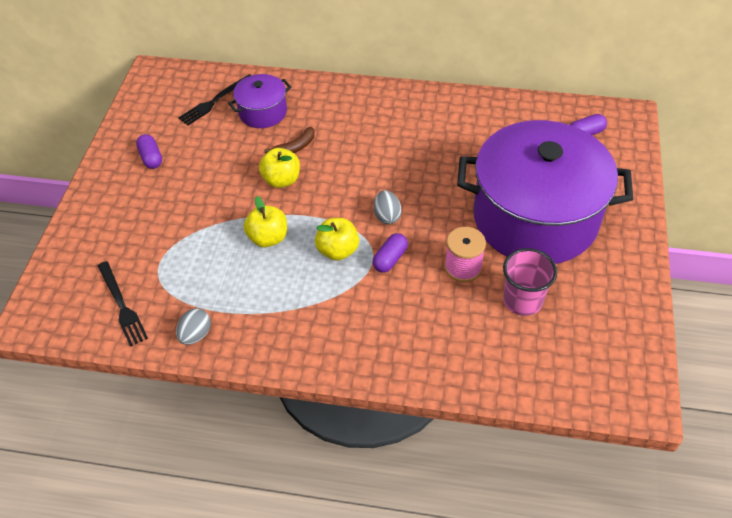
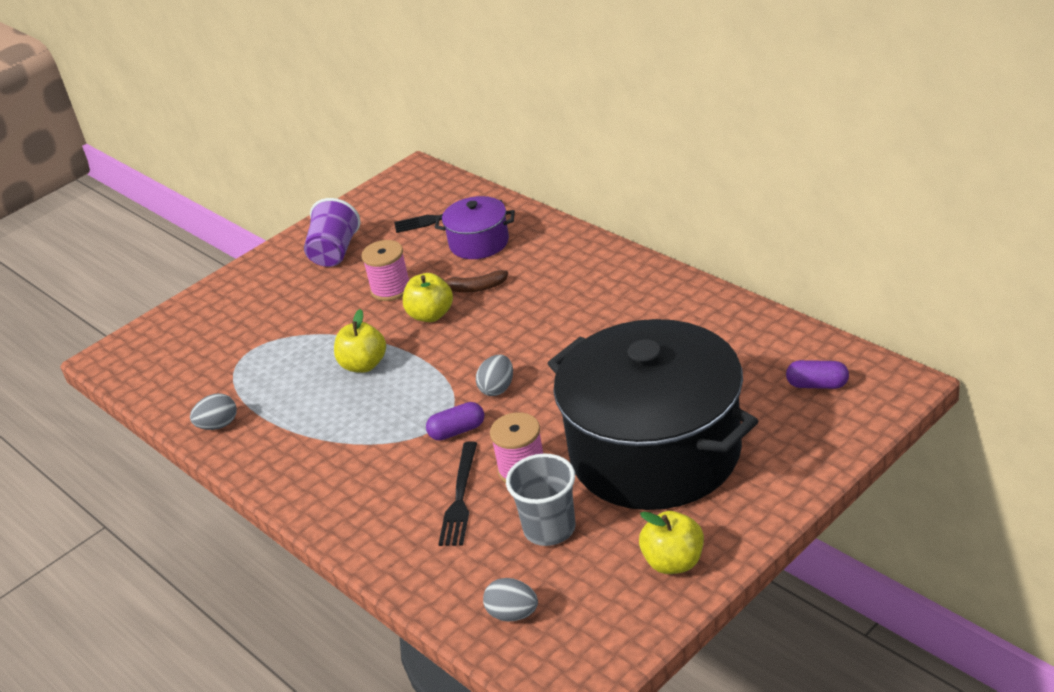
camera: 40 degrees right, 15 degrees down
black fork [98,261,148,347] -> black fork moved to [439,441,477,546]
purple capsule [136,134,162,169] -> purple cup [304,198,360,267]
yellow apple [315,218,359,261] -> yellow apple moved to [639,511,704,574]
purple pot [457,120,633,264] -> black pot [547,319,758,510]
pink cup [503,248,557,316] -> grey cup [506,453,576,546]
none -> pink spool [362,240,409,301]
none -> grey egg [483,578,538,622]

